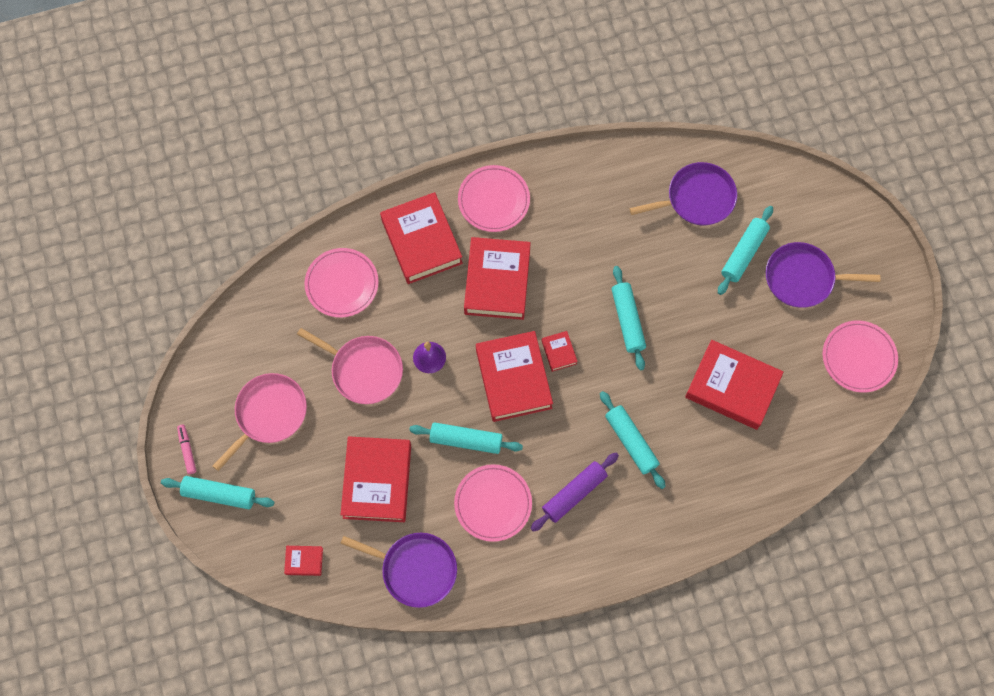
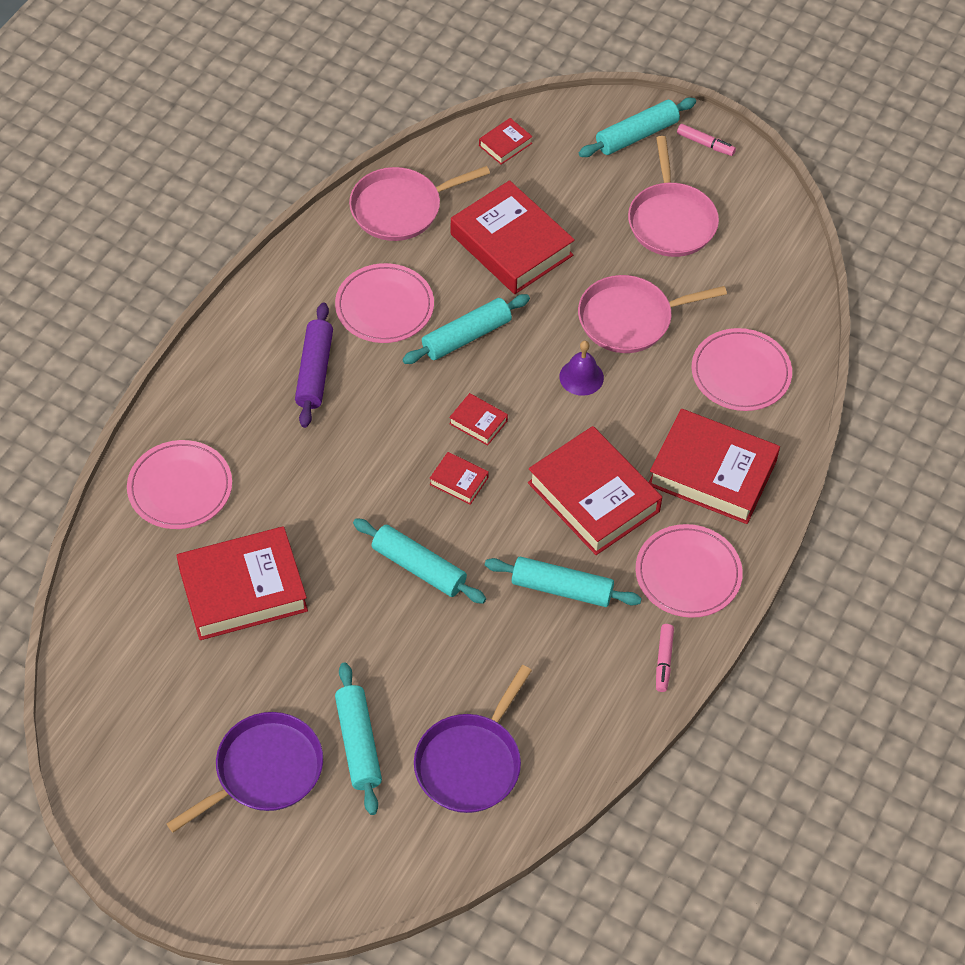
camera: 135 degrees right, 15 degrees down
purple pan [340,533,457,608] -> pink pan [349,166,490,241]
red book [476,331,553,422] -> red book [449,393,508,446], size x0.44
turquoise rolling pin [600,391,666,489] -> turquoise rolling pin moved to [485,556,642,607]
pink plate [823,320,898,393] -> pink plate moved to [127,440,232,529]
none -> pink marker [656,624,674,692]

